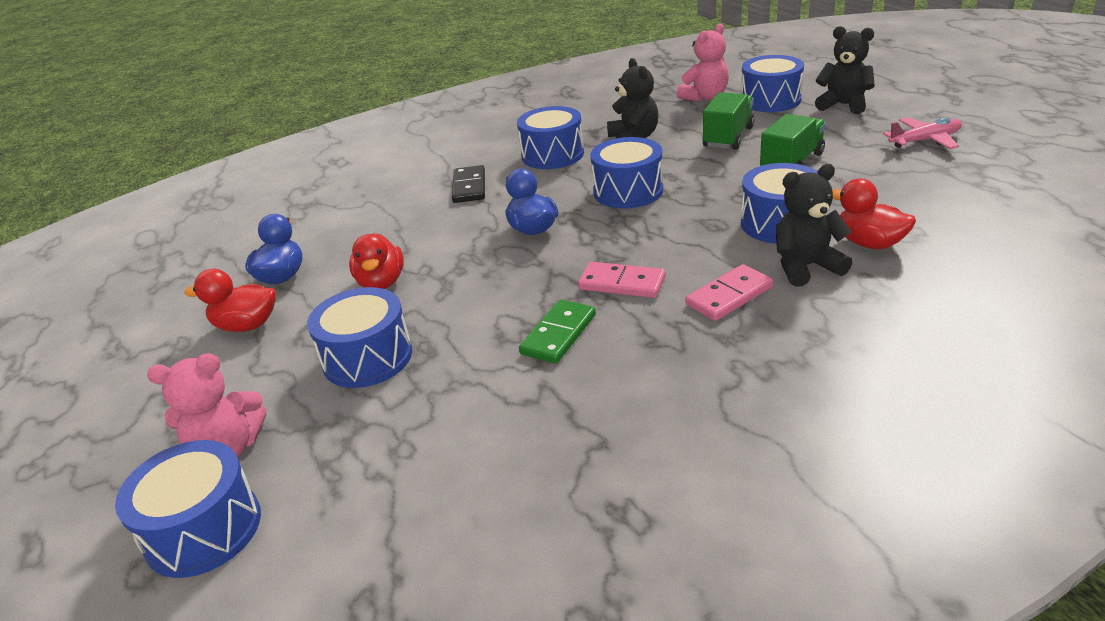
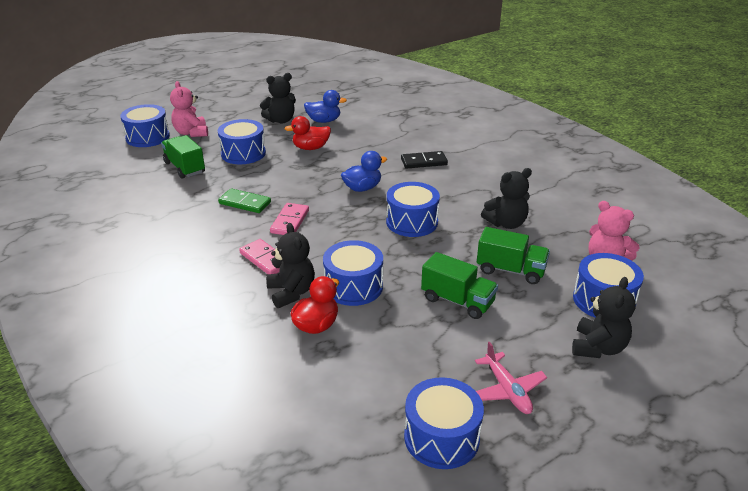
camera: 80 degrees right, 0 degrees up
red duck [184,269,276,332] -> black teddy bear [260,73,296,123]
blue drum [517,106,584,169] -> blue drum moved to [404,377,484,469]
none -> green truck [161,135,205,179]

